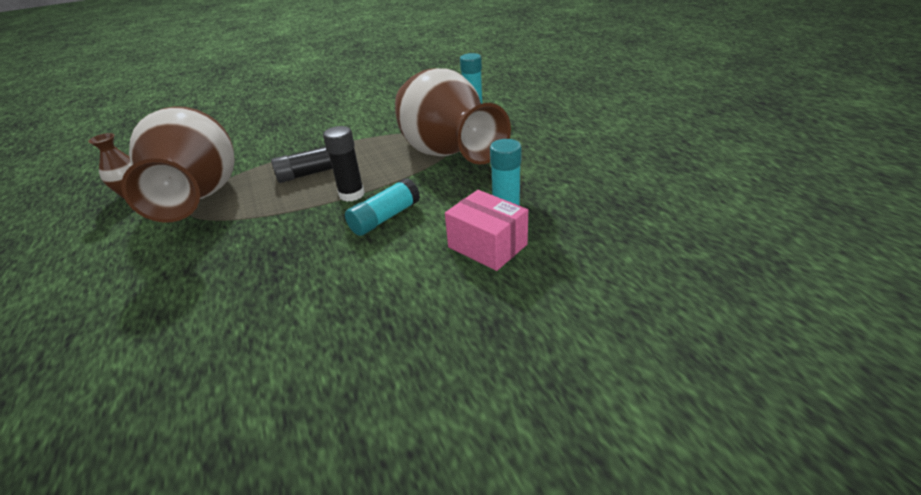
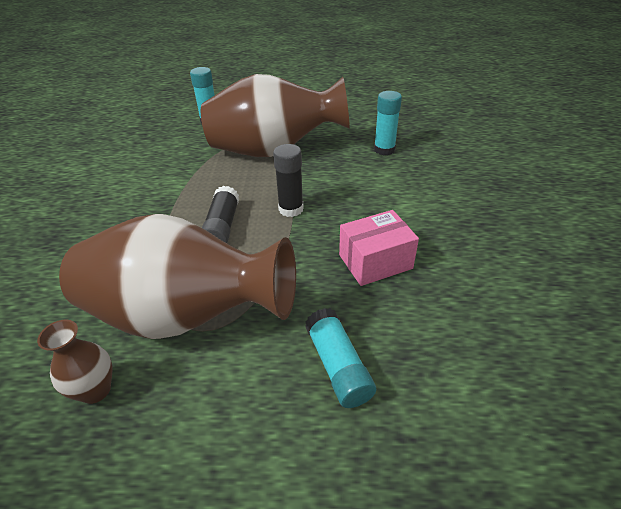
camera: 65 degrees left, 5 degrees up
turquoise glue stick [345,178,420,236] -> turquoise glue stick moved to [305,308,376,408]
pink box [445,190,528,271] -> pink box moved to [339,210,419,286]

